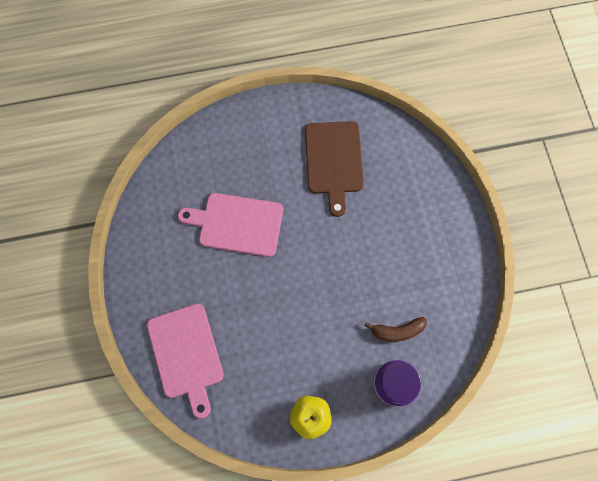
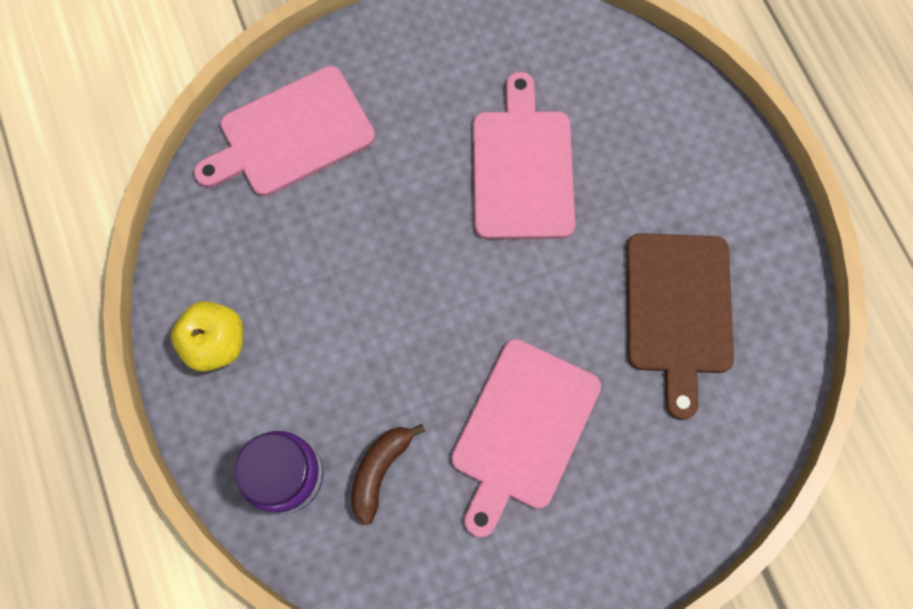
camera: 80 degrees right, 0 degrees up
brown cutting board [305,121,364,217] -> brown cutting board turned 75 degrees counterclockwise [627,233,734,420]
brown banana [365,317,426,342] -> brown banana turned 45 degrees clockwise [351,424,425,525]
none -> pink cutting board [451,339,601,537]

